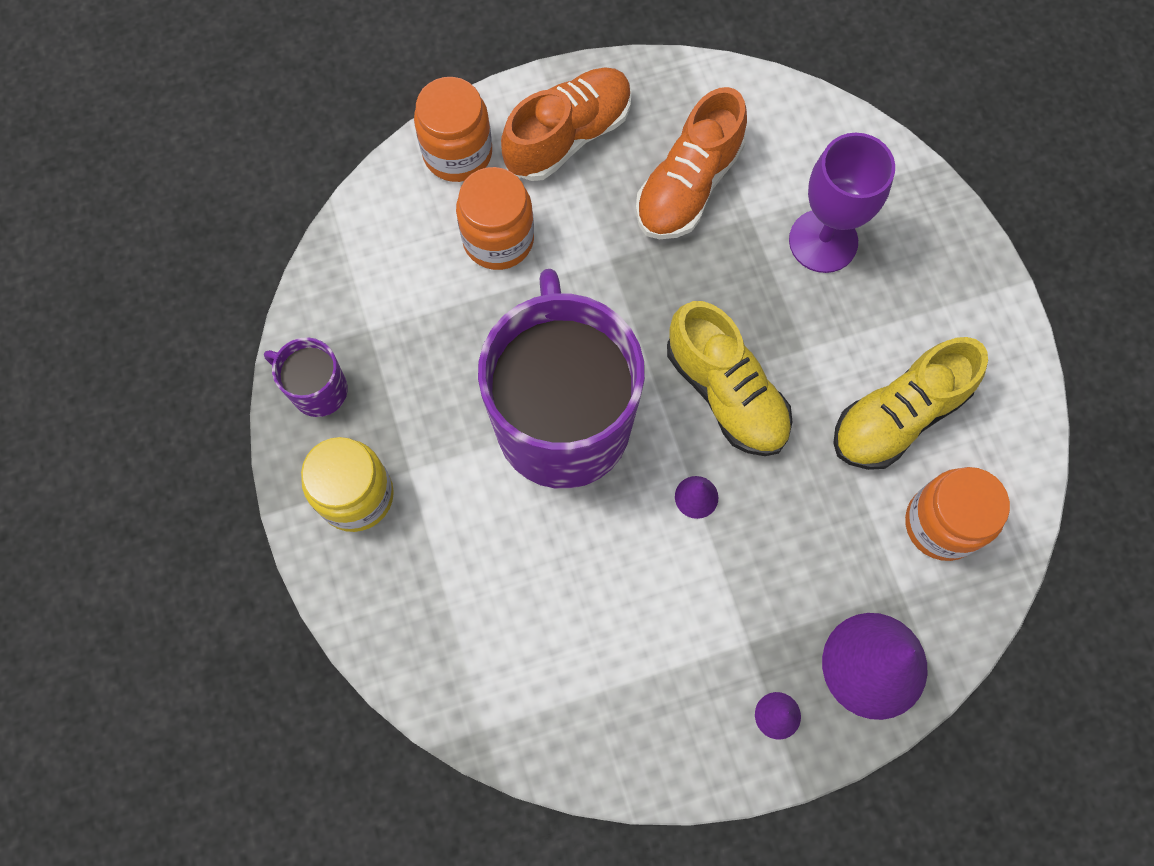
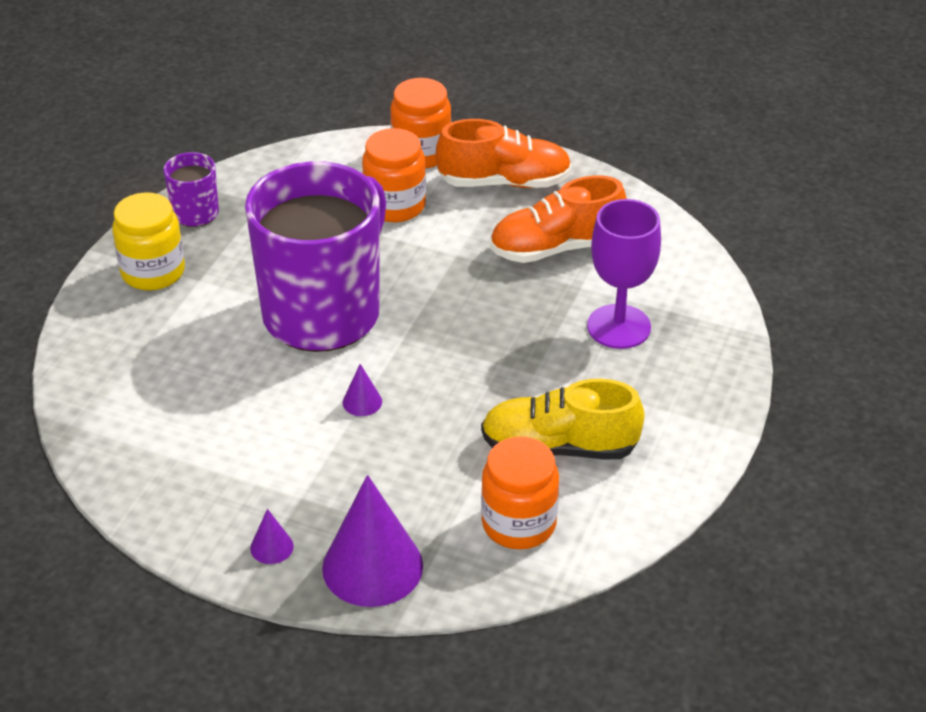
camera: 40 degrees right, 30 degrees down
yellow shoe [667,301,792,456] -> none

